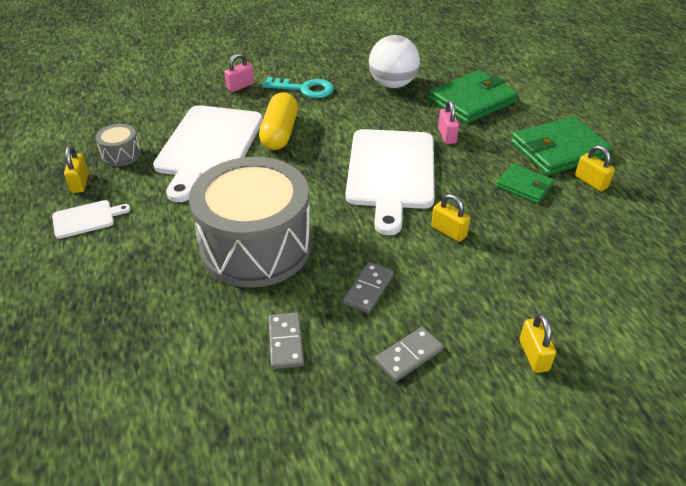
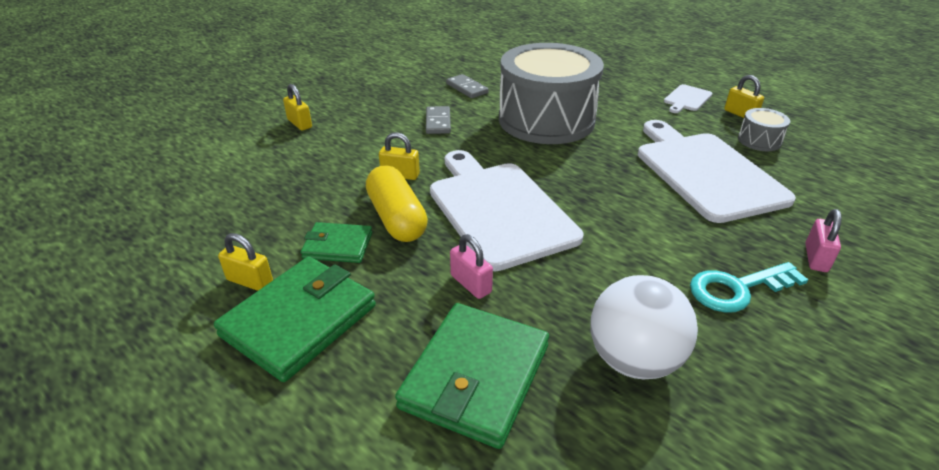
camera: 150 degrees right, 5 degrees down
yellow capsule [259,92,298,150] -> yellow capsule moved to [366,165,428,242]
grey domino [375,327,444,382] -> none

